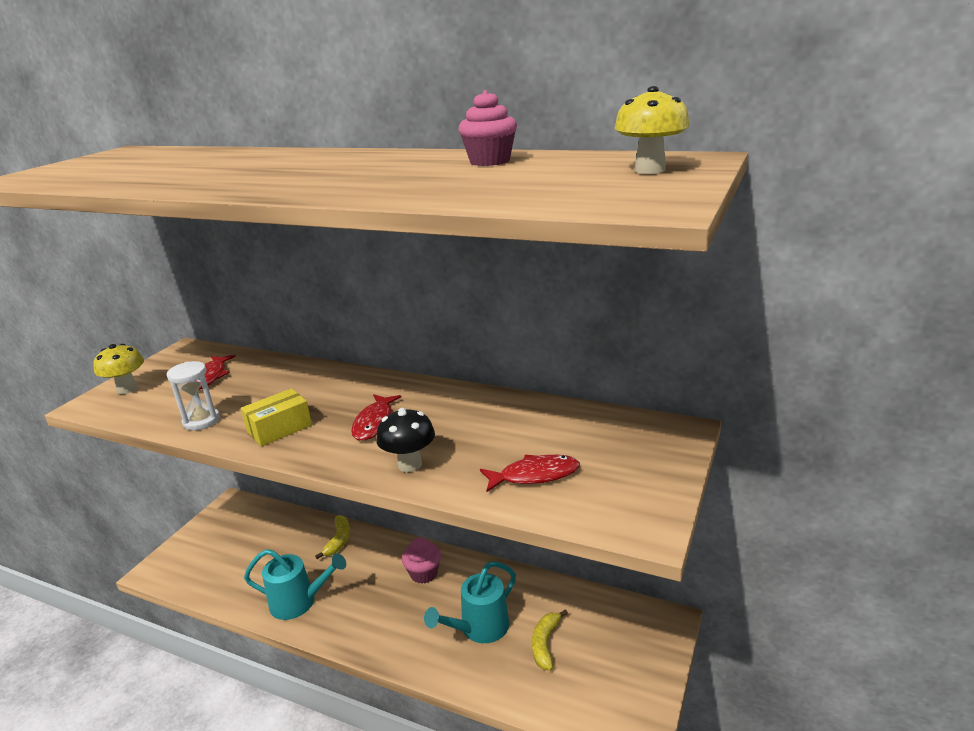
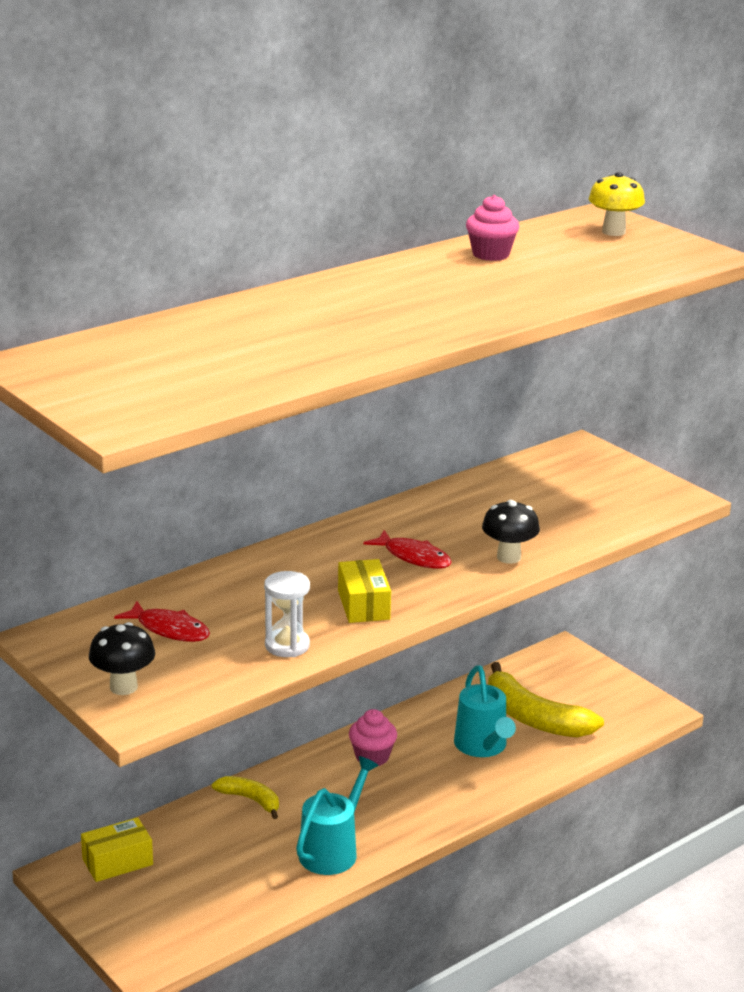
camera: 65 degrees left, 0 degrees up
yellow mushroom [93,344,144,394] -> black mushroom [89,622,155,695]
red fish [480,455,580,492] -> none
yellow banana [532,609,568,671] -> yellow banana [488,662,604,738], size x1.86
none -> yellow box [81,817,153,882]

